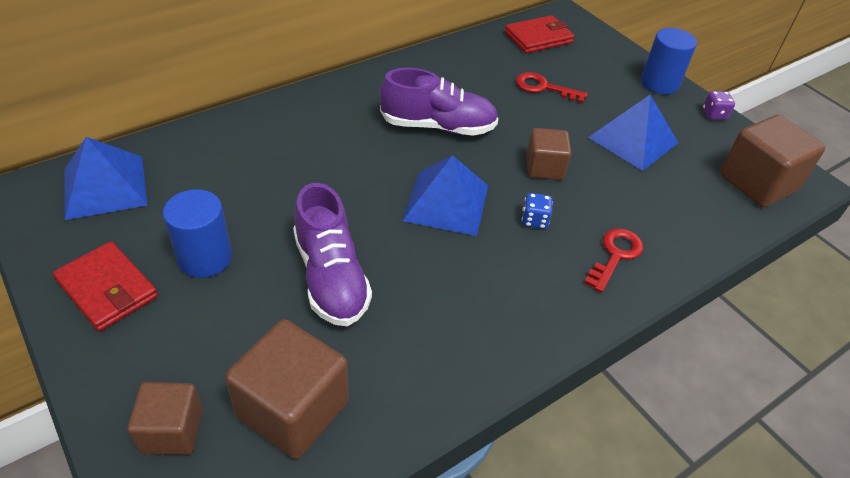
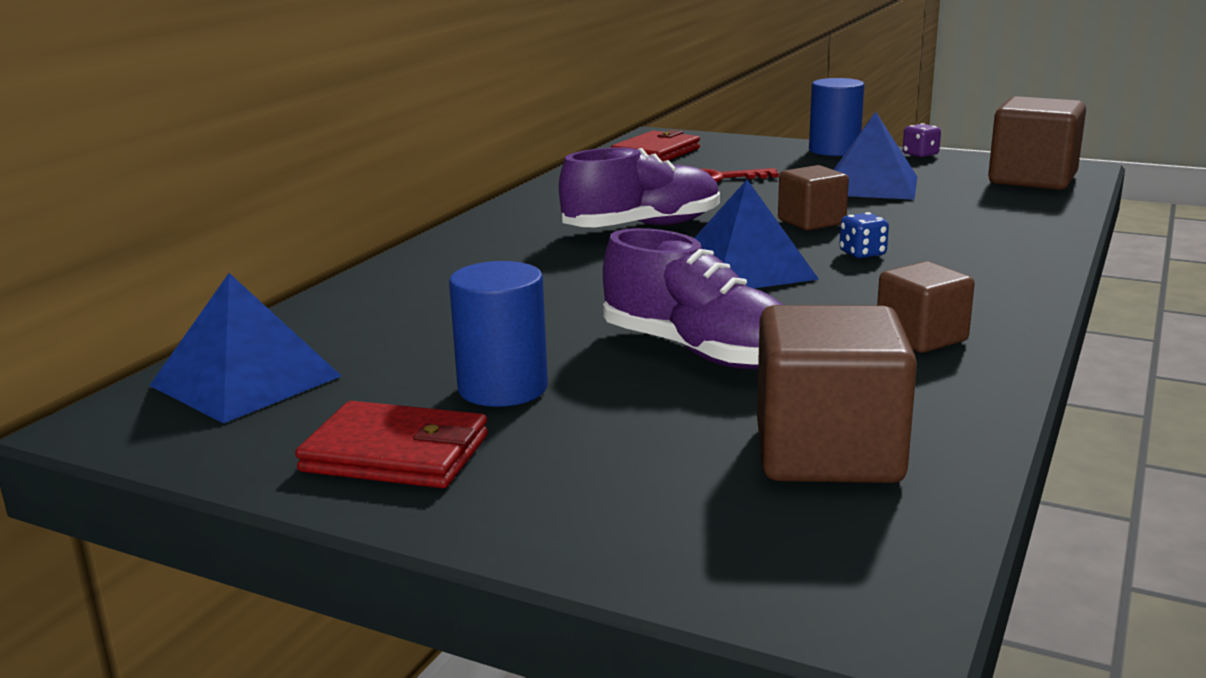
camera: 25 degrees left, 25 degrees down
brown cube [127,382,203,455] -> brown cube moved to [877,261,975,353]
red key [584,228,643,293] -> none

